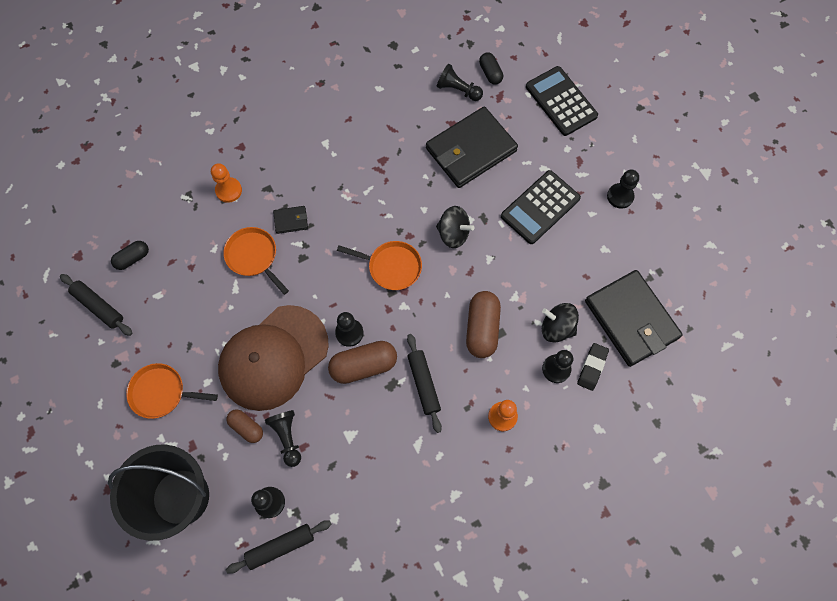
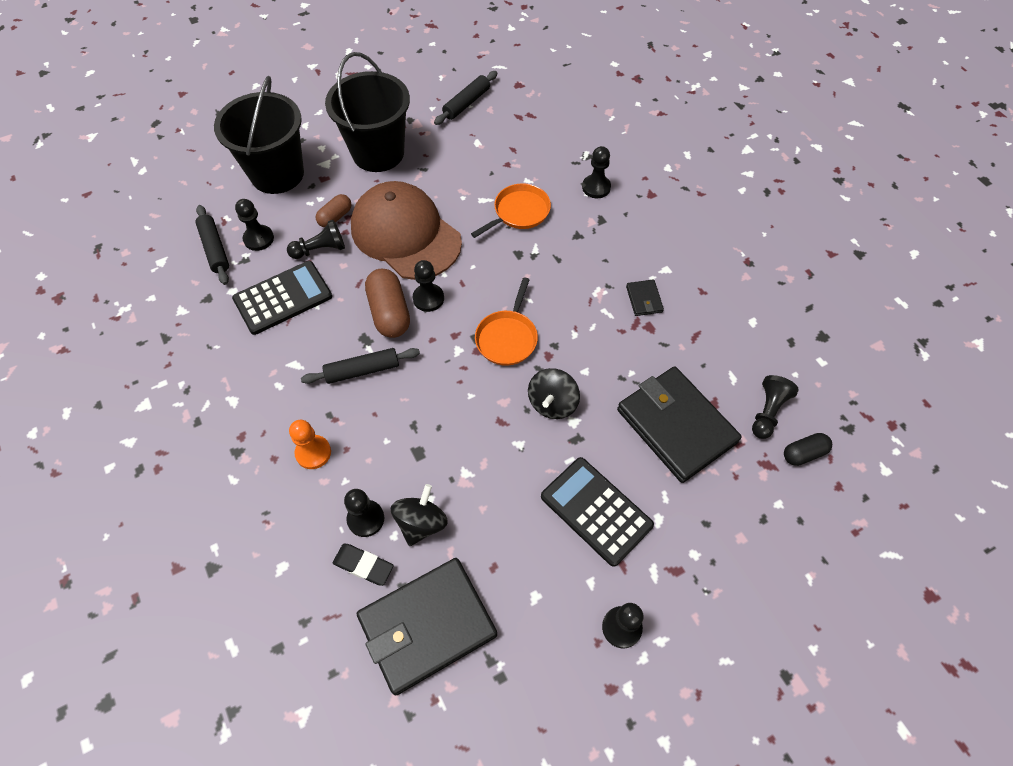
camera: 90 degrees right, 10 degrees down
black capsule [111,241,149,270] -> none
orange pan [126,363,218,419] -> black bucket [325,52,410,172]
orange pawn [211,163,242,203] -> black pawn [582,146,611,198]
black wallet [273,206,308,234] -> black wallet moved to [626,280,664,316]
brown capsule [466,291,501,358] -> none
black calculator [526,66,598,136] -> black calculator moved to [232,261,332,335]

